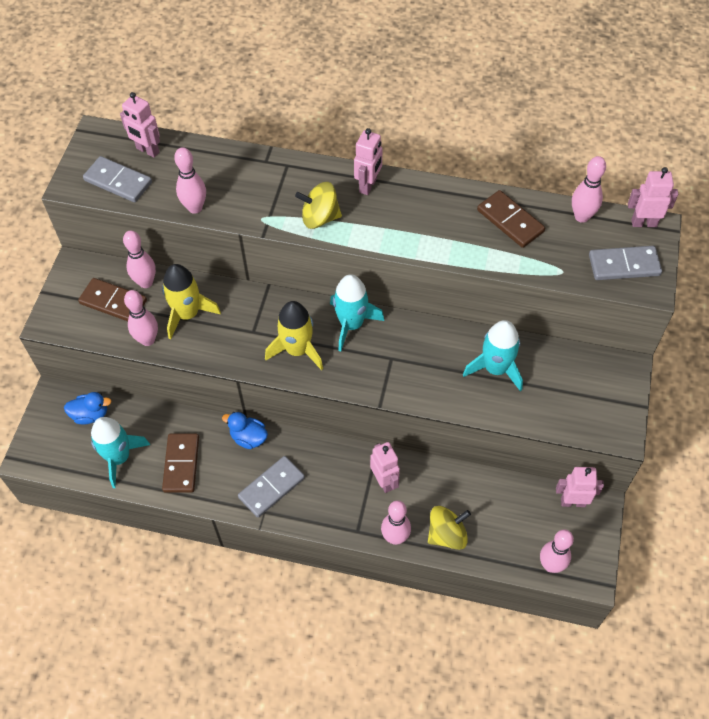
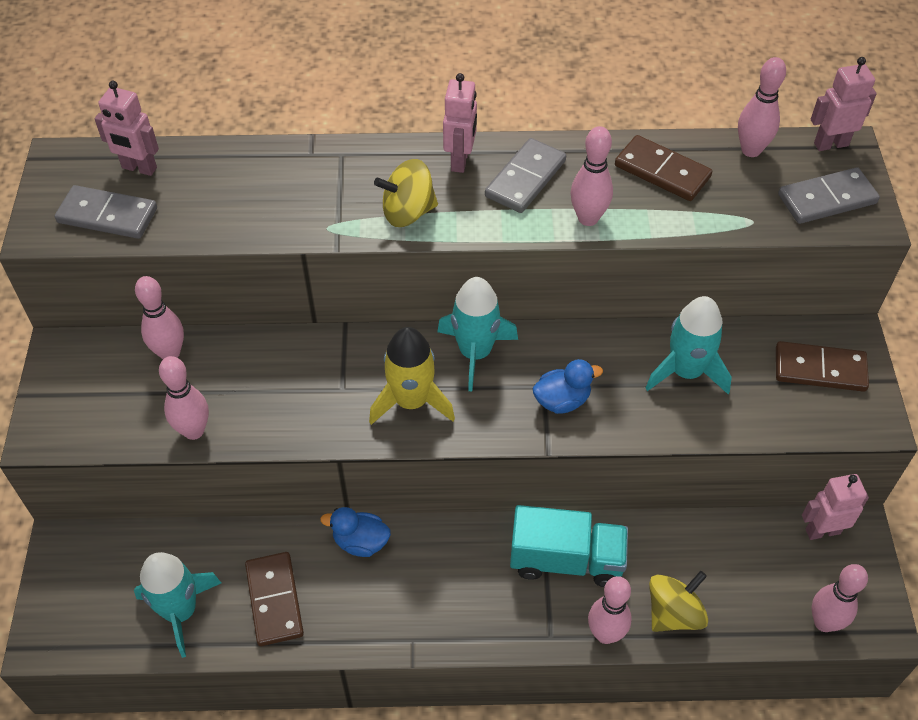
camera: 15 degrees left, 5 degrees down
blue duck [64,392,112,424] -> blue duck moved to [532,359,603,414]
brown domino [78,278,147,321] -> brown domino moved to [776,341,869,392]
yellow rocket [162,264,221,340] -> none
pink bowling pin [174,147,206,214] -> pink bowling pin moved to [570,126,613,226]
grey domino [238,456,305,518] -> grey domino moved to [485,138,566,213]
pink robot [370,442,400,493] -> turquoise truck [510,505,628,587]

